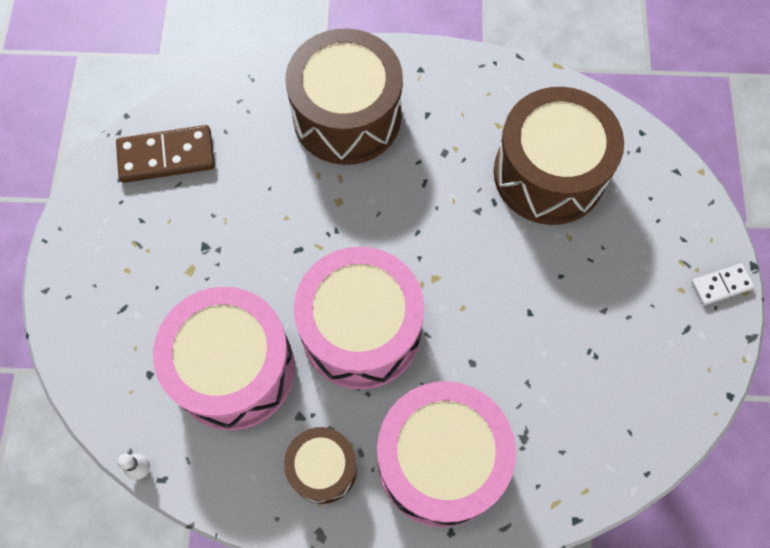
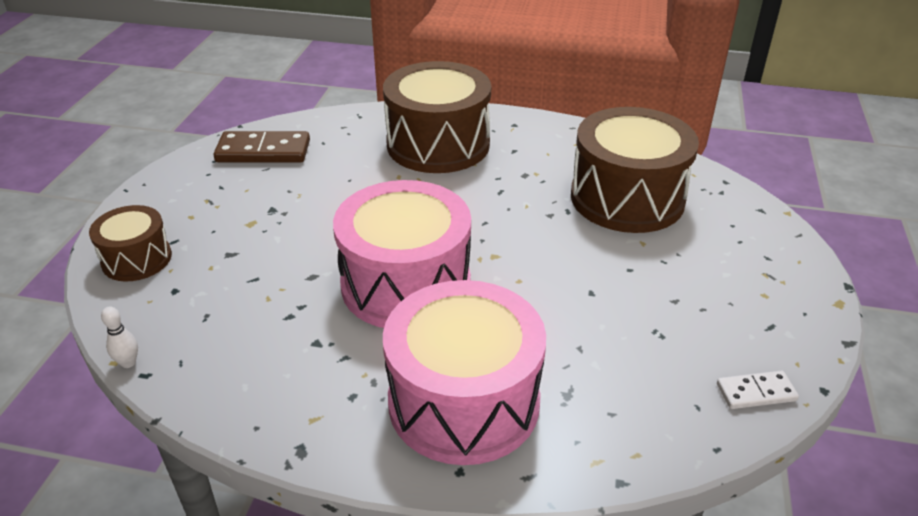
camera: 10 degrees right, 30 degrees down
pink drum [153,287,295,431] -> none
brown drum [284,427,357,504] -> brown drum moved to [89,205,172,282]
white domino [691,264,754,305] -> white domino moved to [717,371,799,409]

